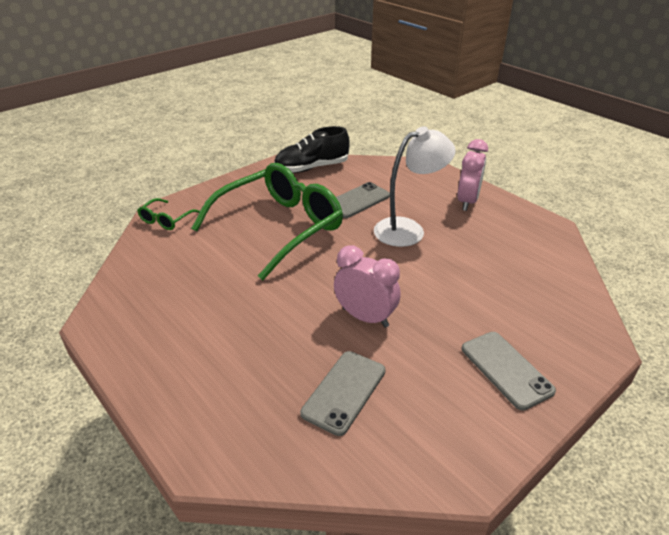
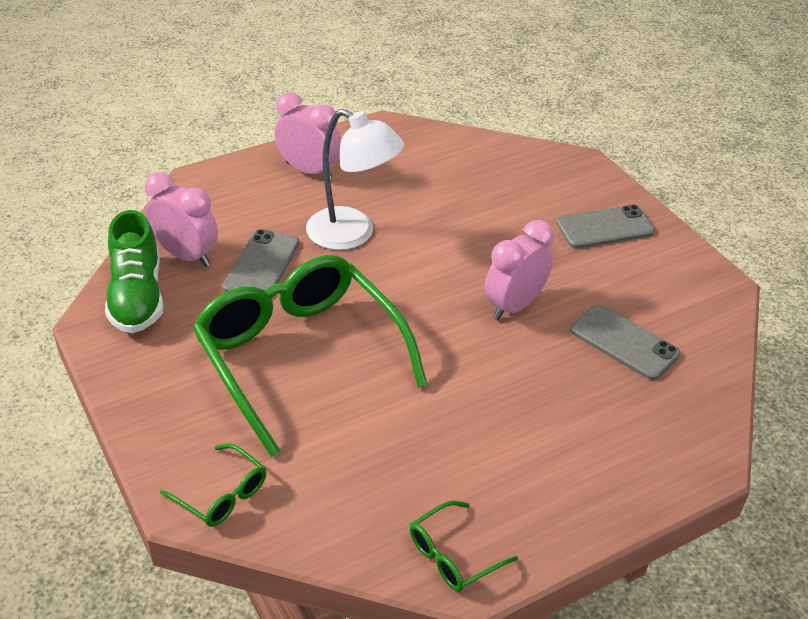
camera: 80 degrees left, 5 degrees up
black shoe [274,126,350,173] -> green shoe [105,210,163,333]
grey phone [336,182,390,218] -> grey phone turned 45 degrees clockwise [223,229,299,292]
white lamp [374,126,456,247] -> white lamp turned 135 degrees clockwise [306,109,404,250]
none -> pink clock [145,172,218,267]
none -> green glasses [410,500,518,592]

